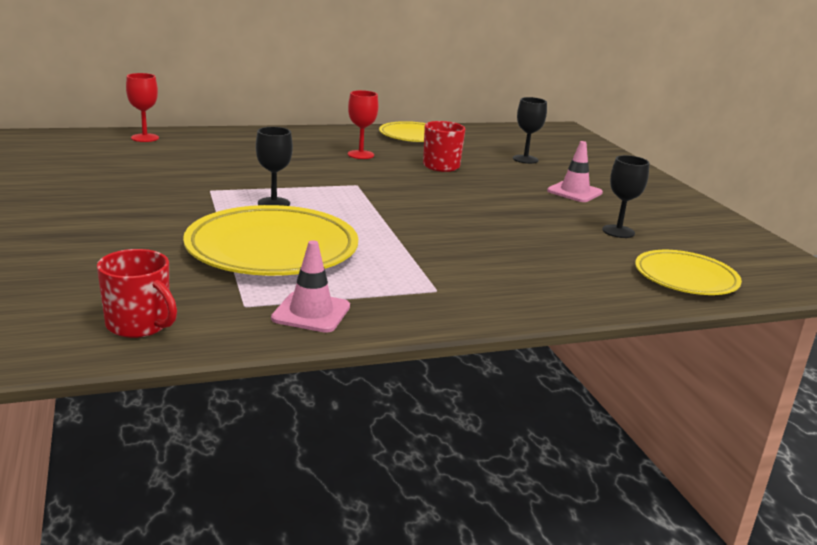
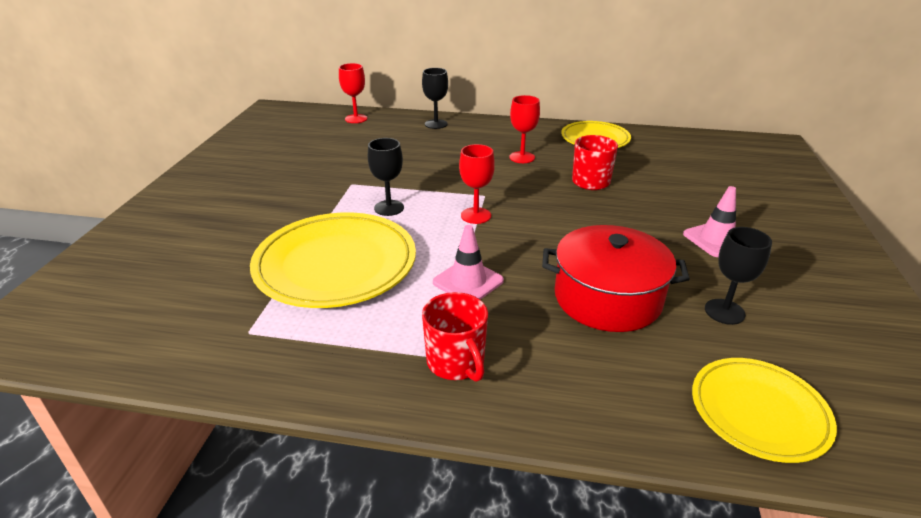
camera: 30 degrees right, 10 degrees up
red mug [97,249,177,338] -> red mug moved to [422,292,488,382]
pink traffic cone [271,240,350,333] -> pink traffic cone moved to [433,225,504,300]
black goblet [513,97,547,164] -> black goblet moved to [422,68,448,129]
none -> red goblet [459,144,495,224]
none -> red pot [542,225,690,332]

